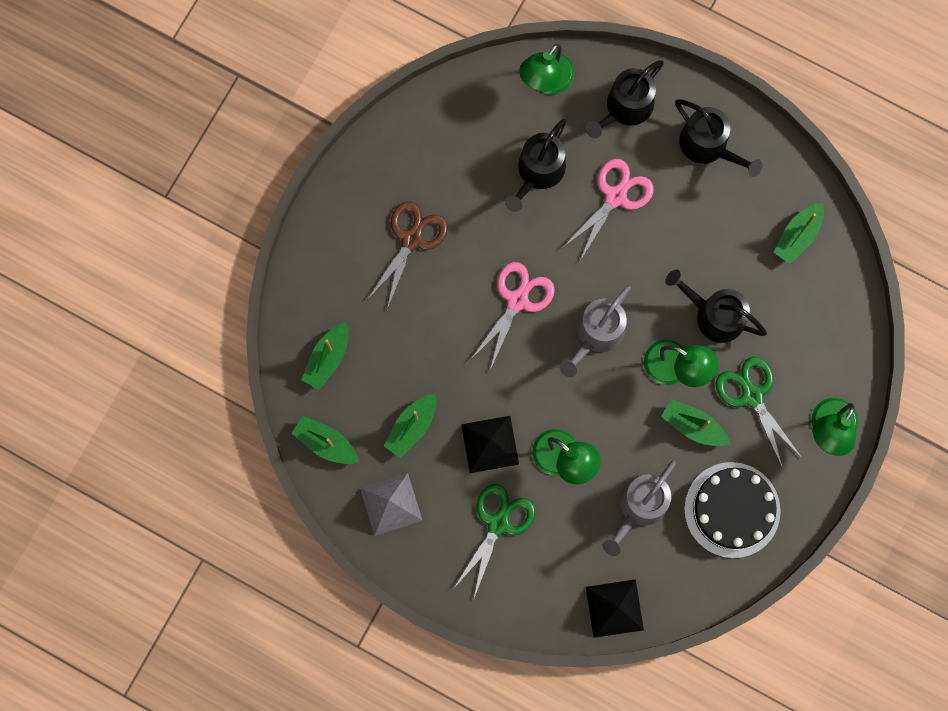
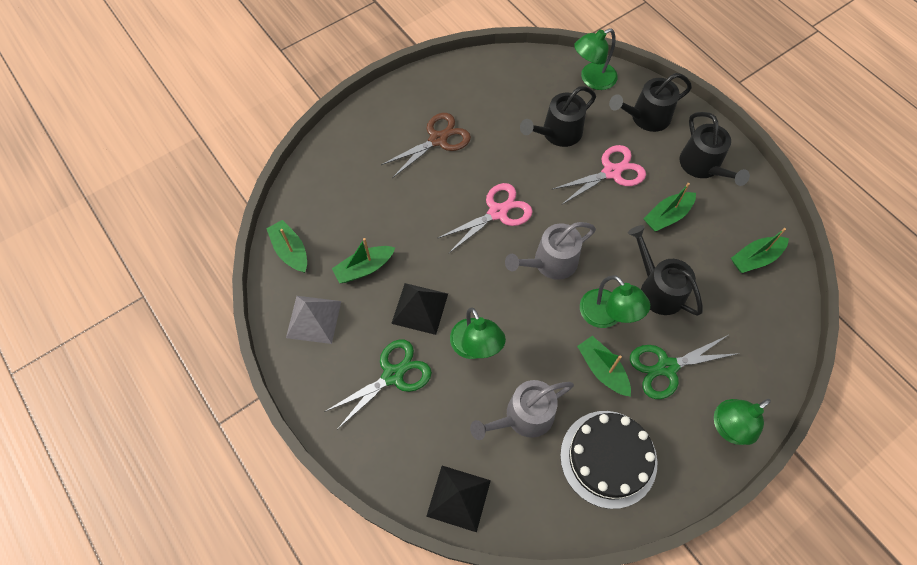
camera: 25 degrees right, 15 degrees down
green boat [302,322,349,390] -> green boat moved to [643,183,696,231]
green scissors [716,357,802,469] -> green scissors turned 105 degrees counterclockwise [630,335,740,399]

